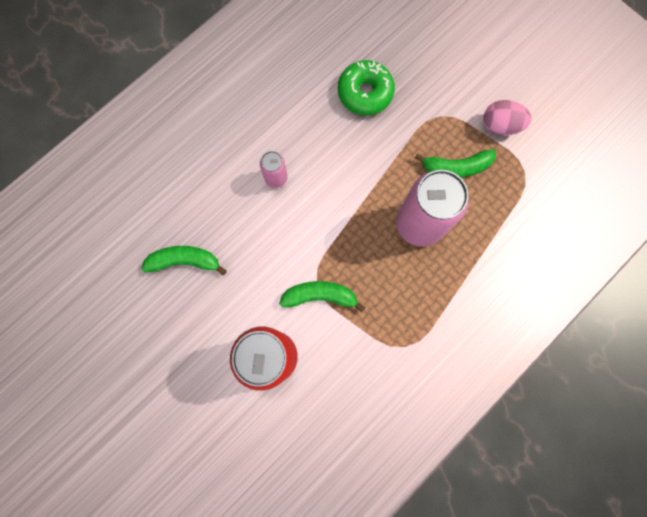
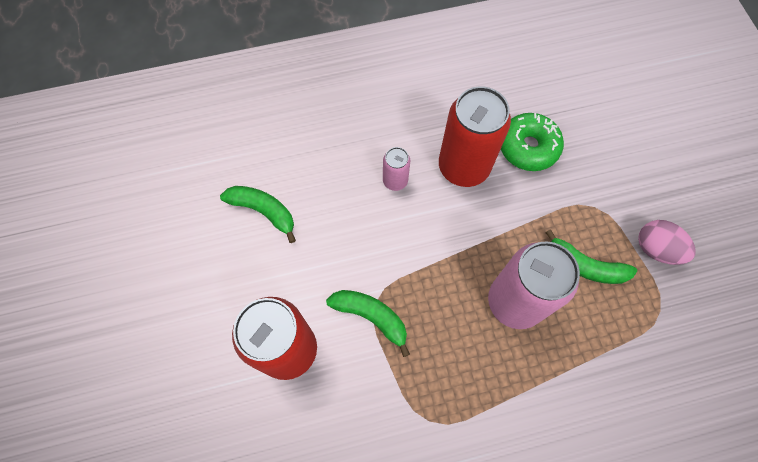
camera: 30 degrees right, 10 degrees down
none -> red can [439,86,511,187]

